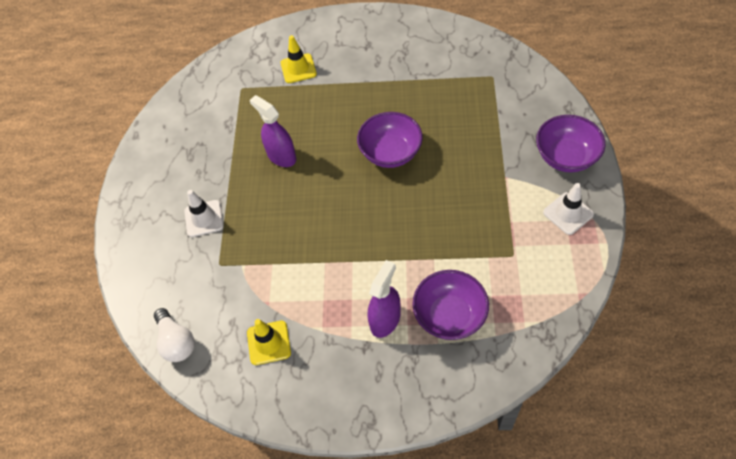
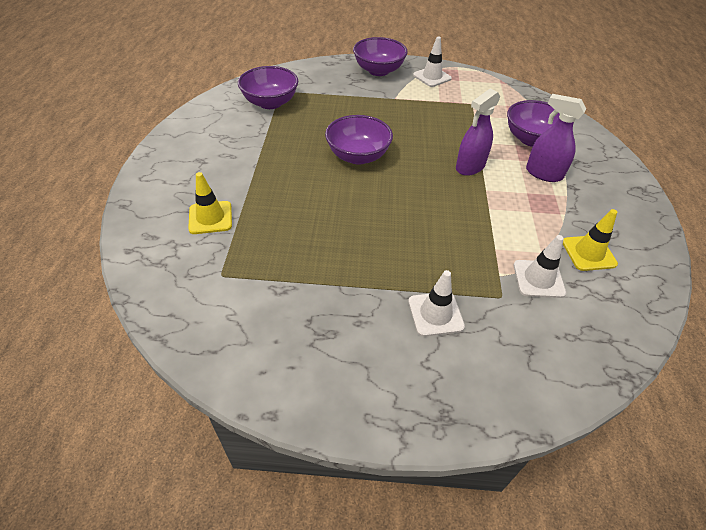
camera: 95 degrees left, 10 degrees down
white light bulb [154,308,195,362] -> none
purple spray bottle [250,95,296,167] -> purple spray bottle moved to [456,89,500,176]
none -> purple bowl [238,66,298,109]
none -> white traffic cone [514,235,566,298]

